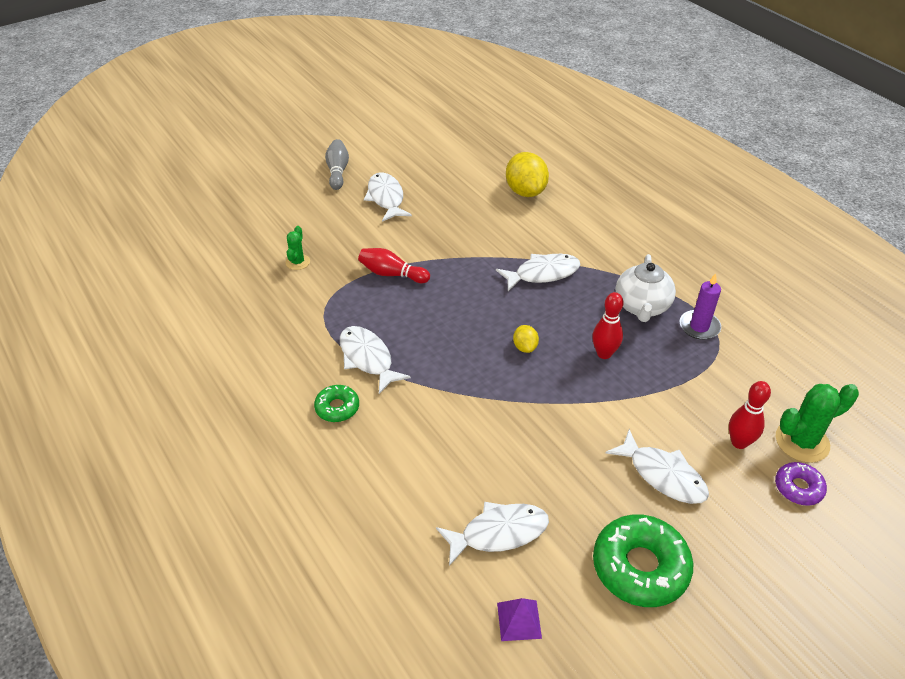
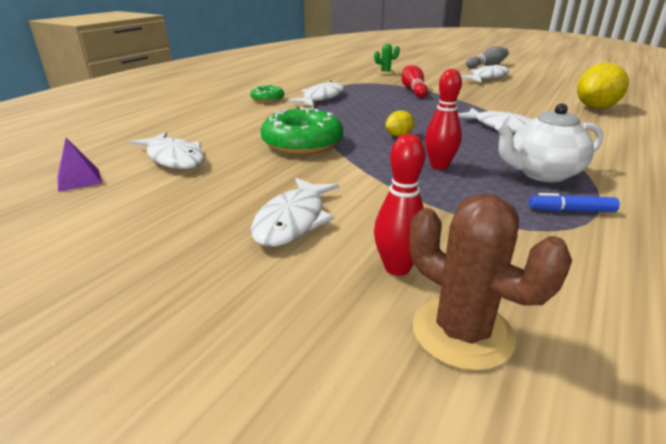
camera: 65 degrees right, 15 degrees down
green donut [593,514,694,607] -> green donut moved to [261,107,343,155]
purple candle [679,273,721,340] -> blue marker [529,193,620,212]
purple donut [775,462,827,506] -> none
green cactus [776,384,859,463] -> brown cactus [409,193,572,371]

